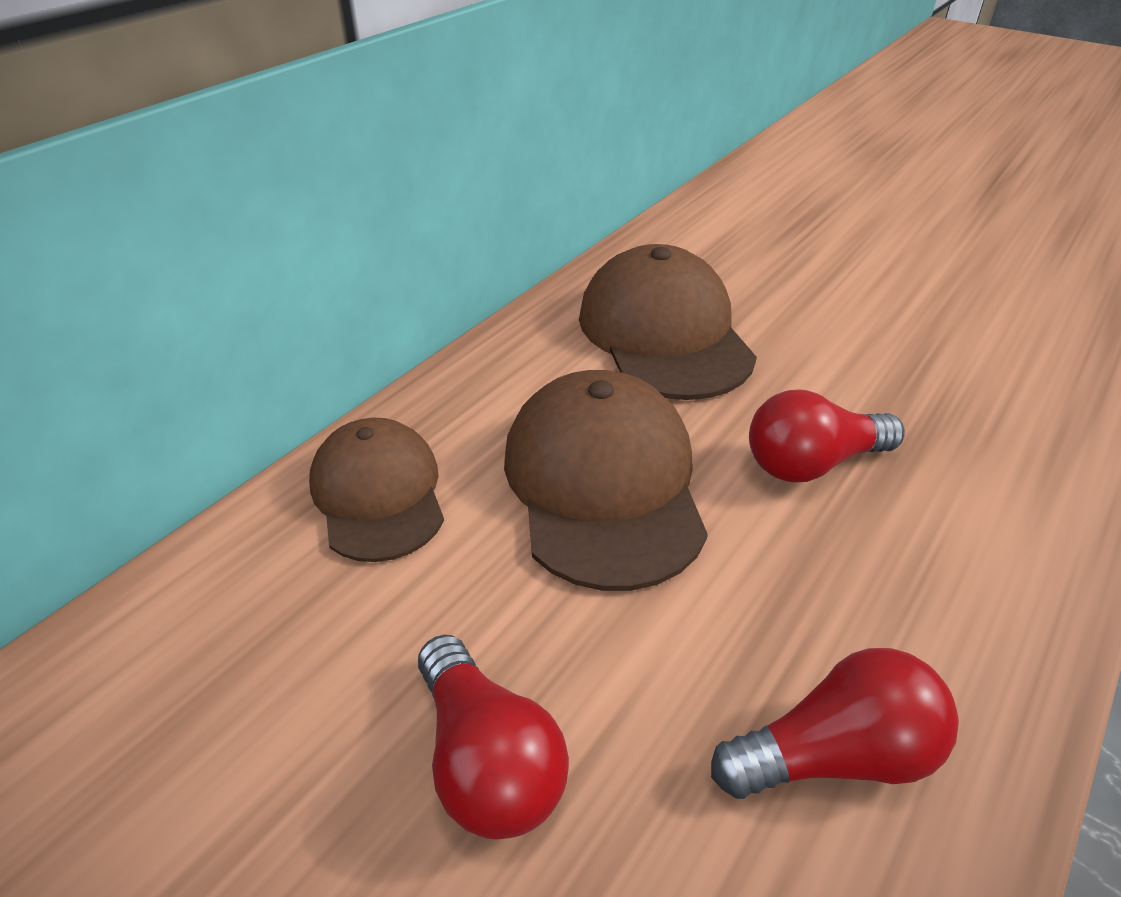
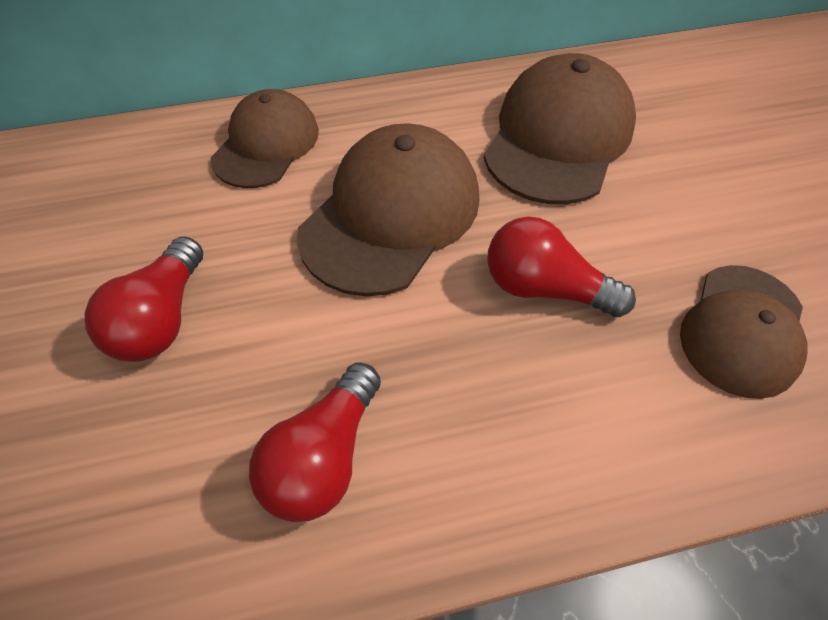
camera: 40 degrees right, 15 degrees up
red light bulb [711,648,959,799] -> red light bulb turned 90 degrees clockwise [249,362,381,522]
none -> brown cap [680,265,808,399]

